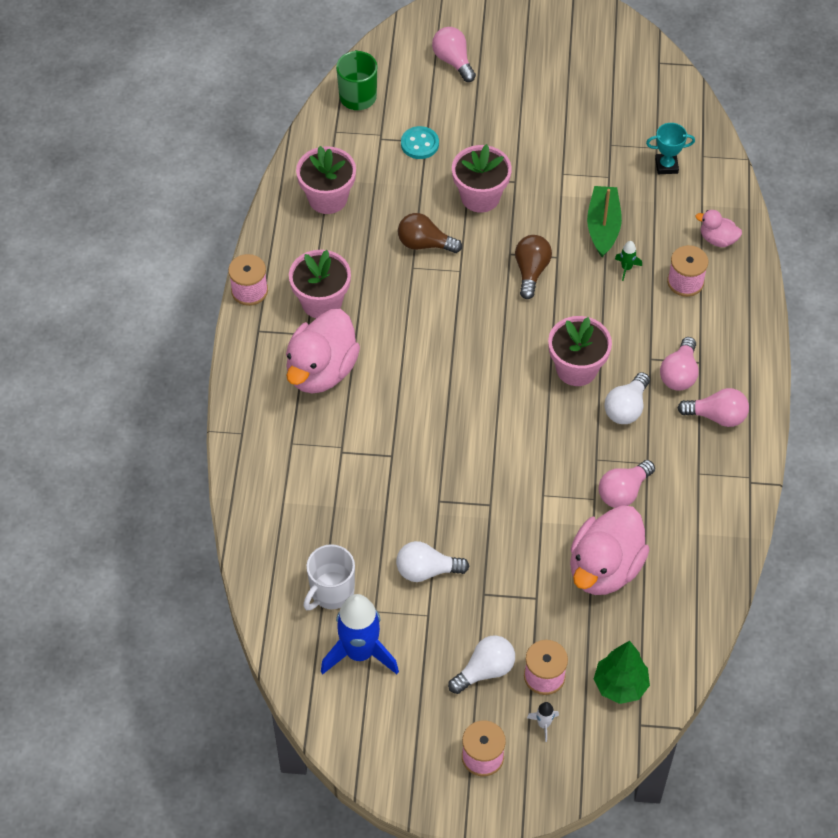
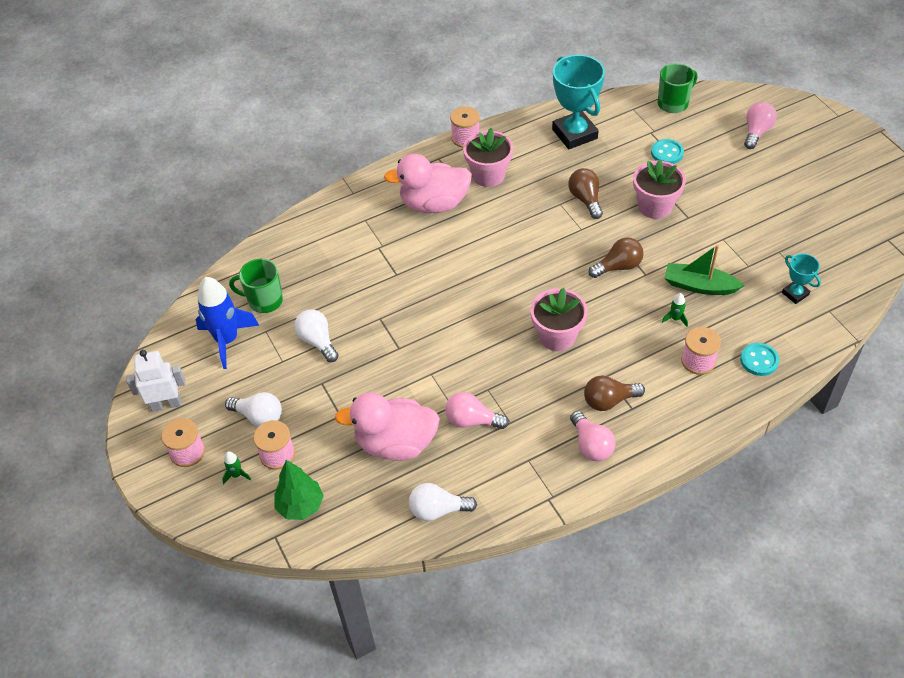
camera: 60 degrees right, 5 degrees down
pink flower pot [296,146,356,214] -> turquoise trophy [552,55,605,149]
white mug [303,544,355,610] -> green mug [229,259,283,313]
white rocket [527,702,559,742] -> green rocket [222,452,251,484]
green boat [587,186,622,257] -> green boat turned 135 degrees counterclockwise [665,245,745,295]
white light bulb [604,372,650,424] -> white light bulb moved to [409,483,477,521]
pink light bulb [660,337,699,391] -> brown light bulb [584,375,645,411]
pink duck [695,210,742,247] -> turquoise button [740,343,779,376]
none -> white robot [126,350,185,412]

